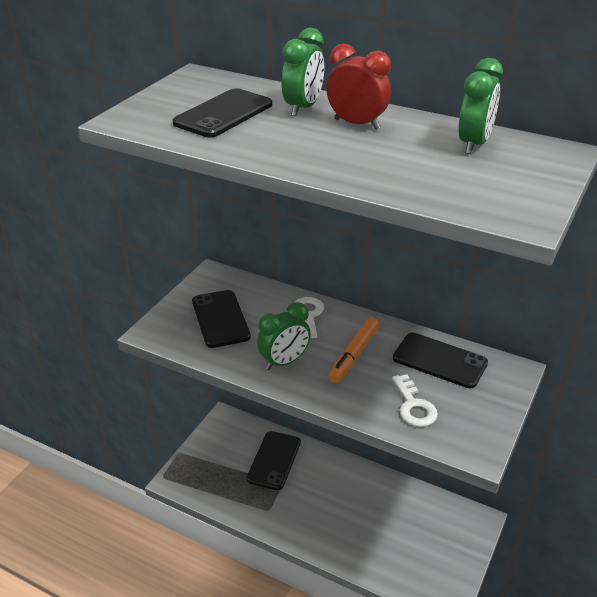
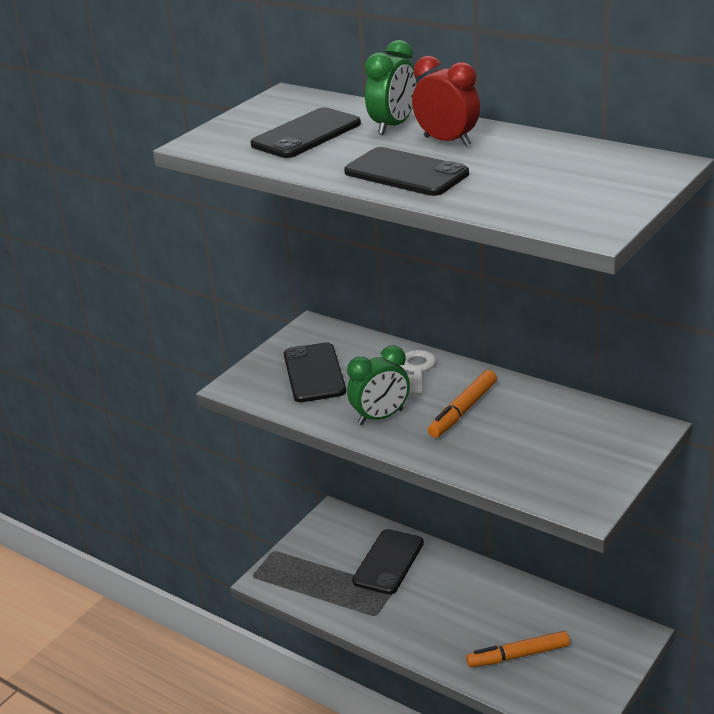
camera: 10 degrees right, 5 degrees down
white key [392,374,438,427] -> none
black phone [393,333,488,388] -> black phone moved to [344,147,469,196]
green clock [458,58,503,154] -> none
none -> orange marker [466,631,570,667]

